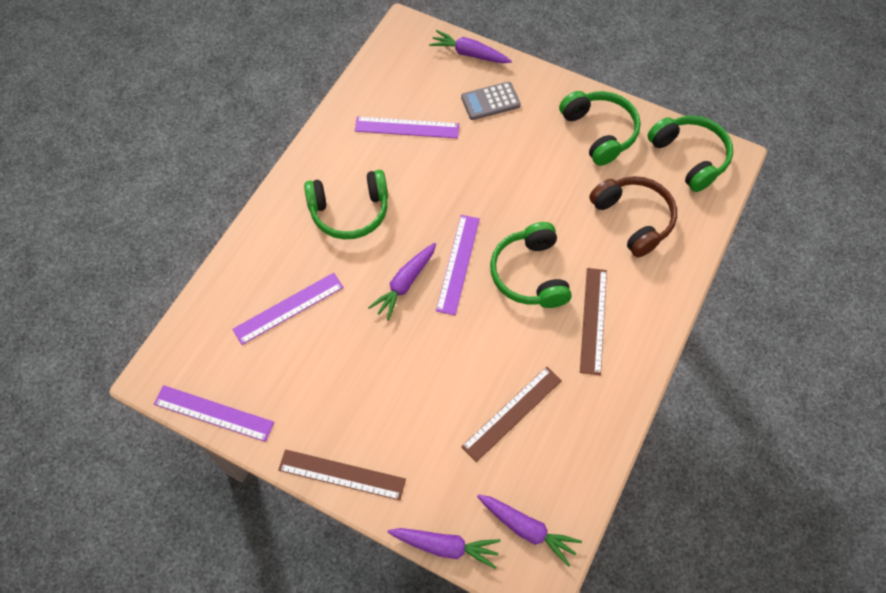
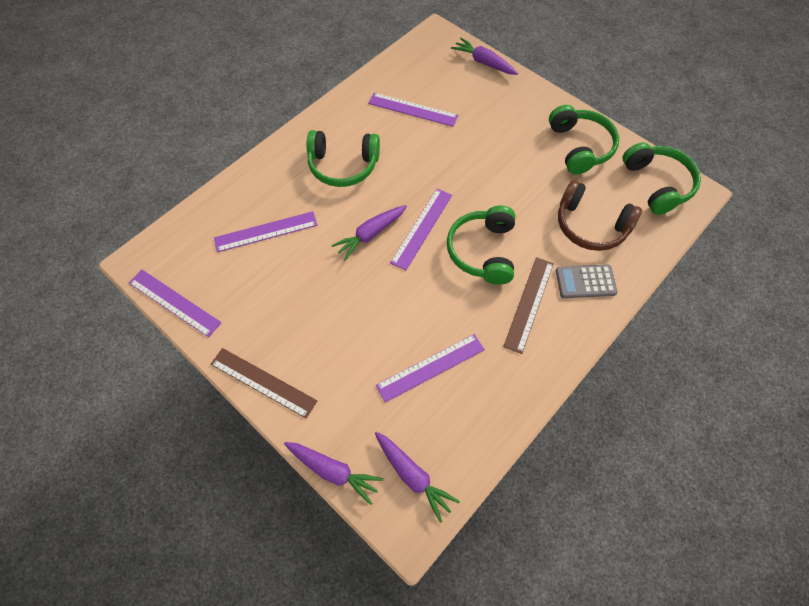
camera: 15 degrees right, 0 degrees up
grey calculator [461,82,521,120] -> grey calculator moved to [556,264,617,298]
brown ruler [461,367,562,462] -> purple ruler [376,334,485,403]
brown headphones [589,176,677,258] -> brown headphones turned 135 degrees clockwise [558,180,642,251]

